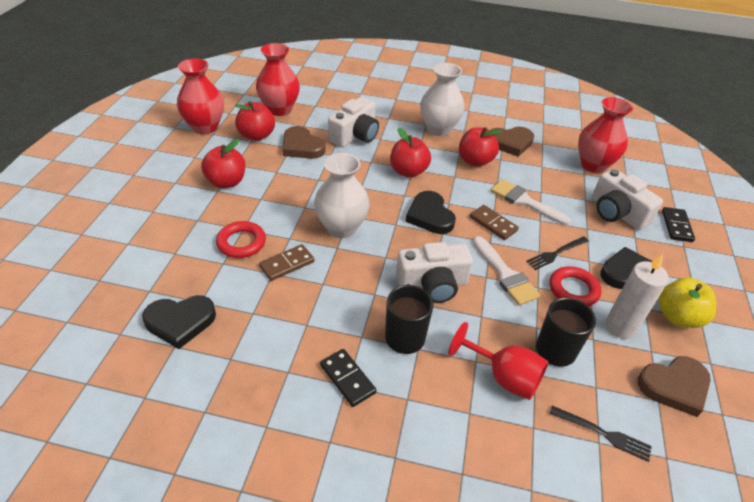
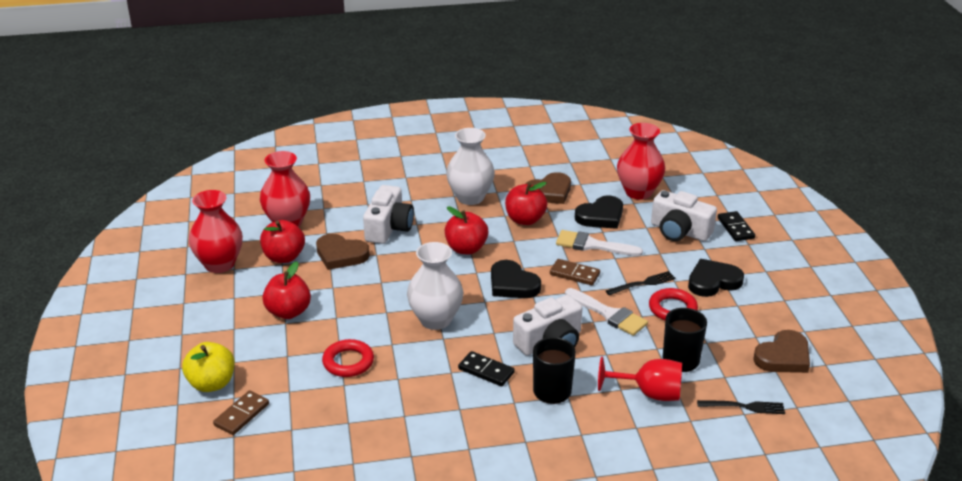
camera: 20 degrees left, 10 degrees down
black heart [142,295,216,349] -> black heart moved to [575,196,623,229]
brown domino [259,244,314,281] -> brown domino moved to [213,390,269,435]
black domino [320,349,376,407] -> black domino moved to [458,351,515,386]
black fork [526,237,589,270] -> black fork turned 150 degrees counterclockwise [606,271,676,295]
white candle [605,254,669,339] -> none
yellow apple [659,277,716,328] -> yellow apple moved to [182,342,235,392]

